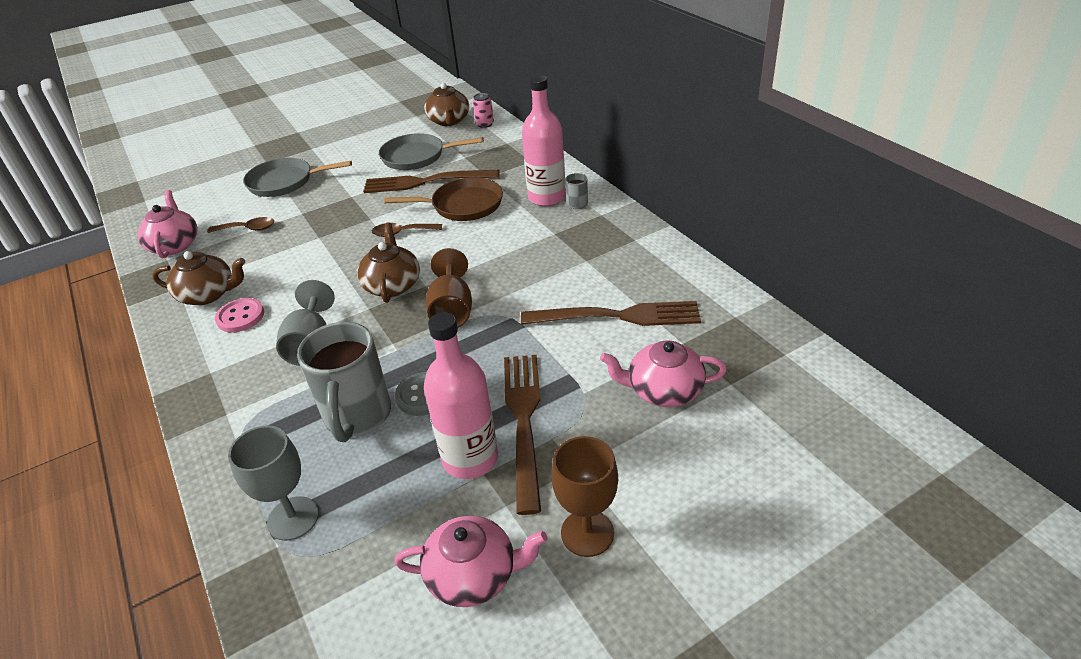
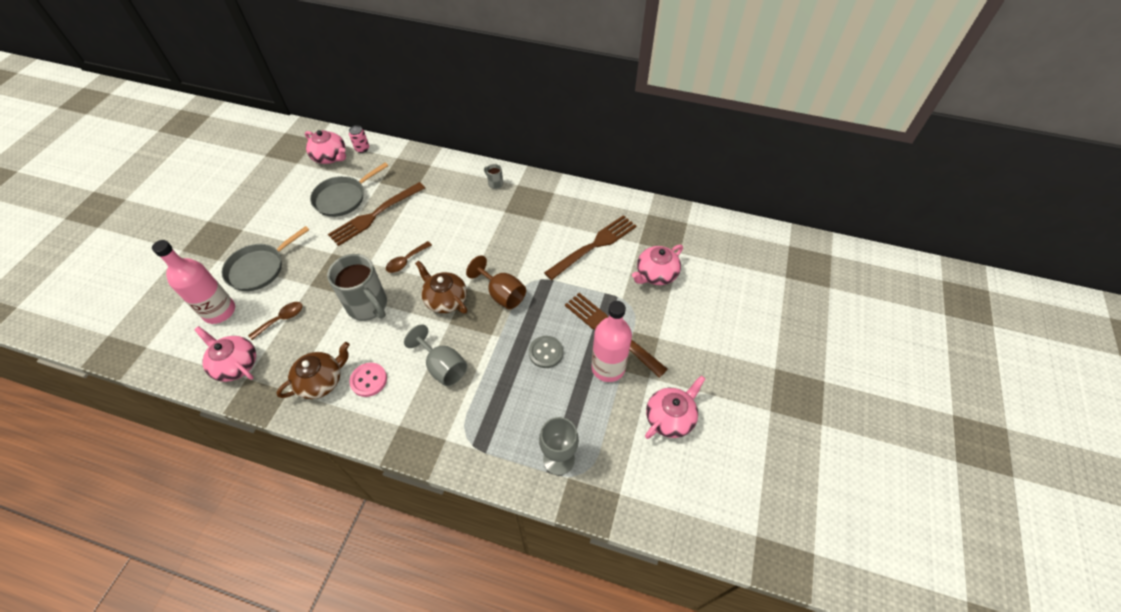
camera: 45 degrees left, 15 degrees up
grey mug [297,322,391,442] -> grey mug moved to [327,254,387,321]
brown pan [384,177,503,221] -> none
brown teapot [424,83,469,126] -> pink teapot [305,130,346,164]
pink bottle [522,75,566,206] -> pink bottle moved to [152,240,235,324]
brown goblet [551,436,618,557] -> none

